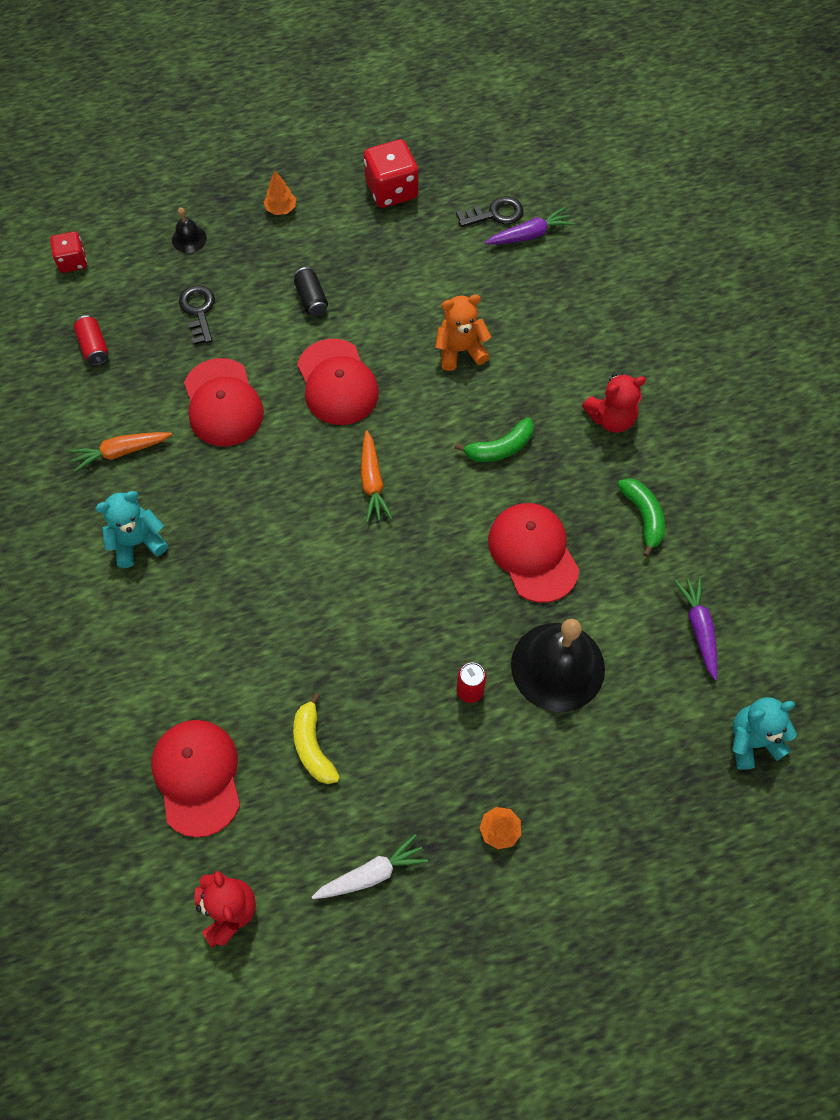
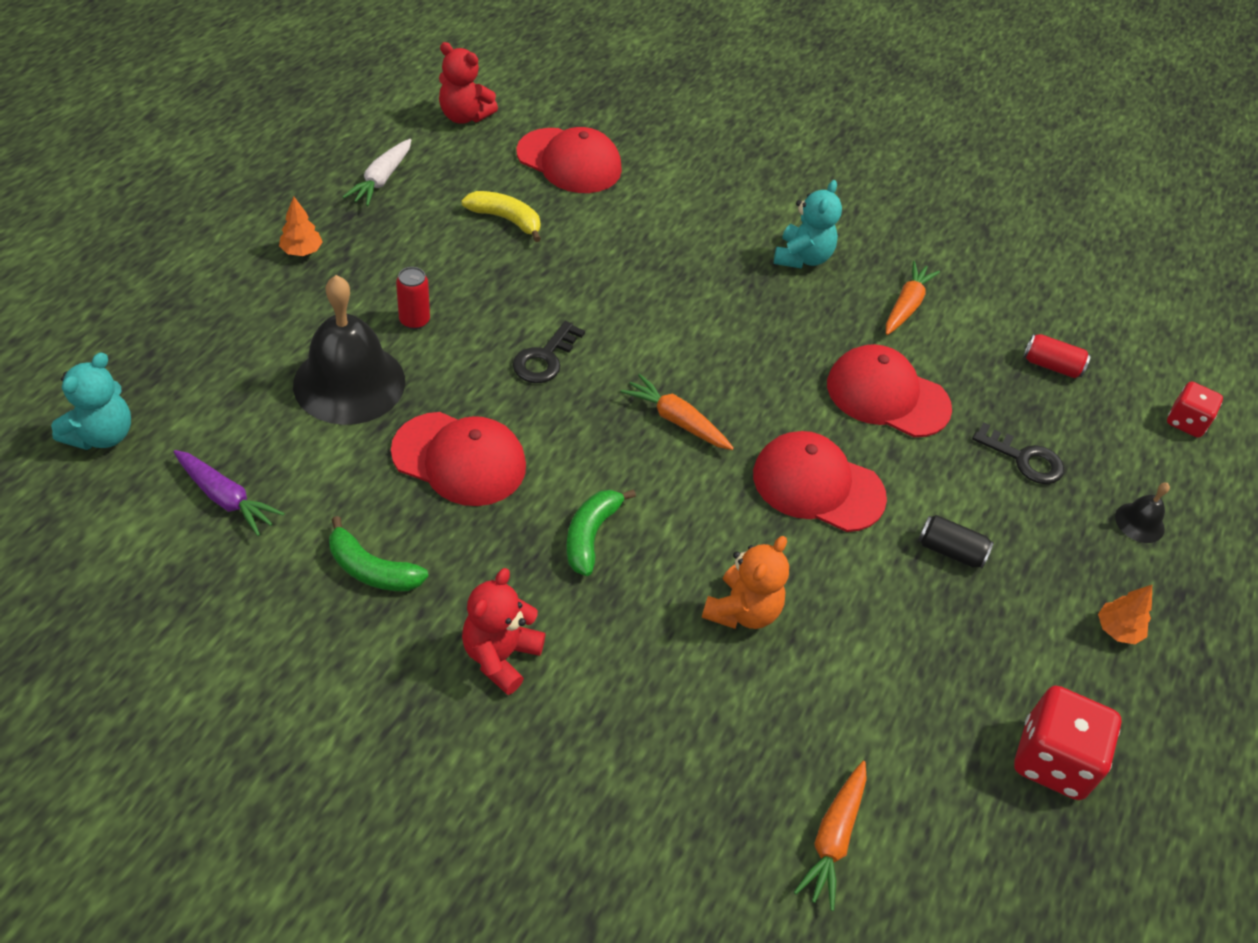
camera: 130 degrees right, 15 degrees down
black key [456,197,524,227] -> black key moved to [513,321,585,383]
purple carrot [485,207,574,244] -> orange carrot [794,761,867,911]

